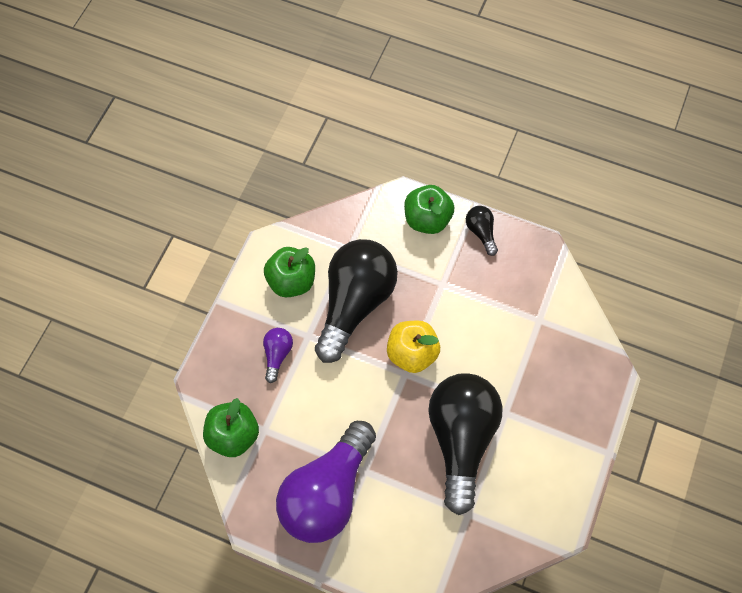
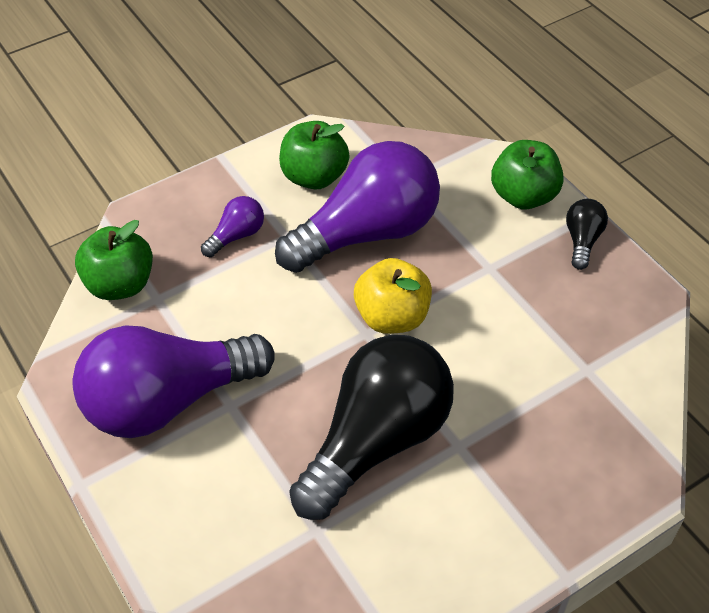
camera: 35 degrees right, 15 degrees down
black light bulb [315,239,398,363] -> purple light bulb [275,141,440,273]

